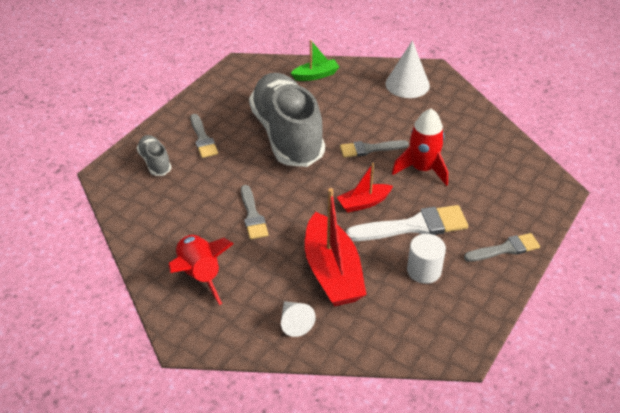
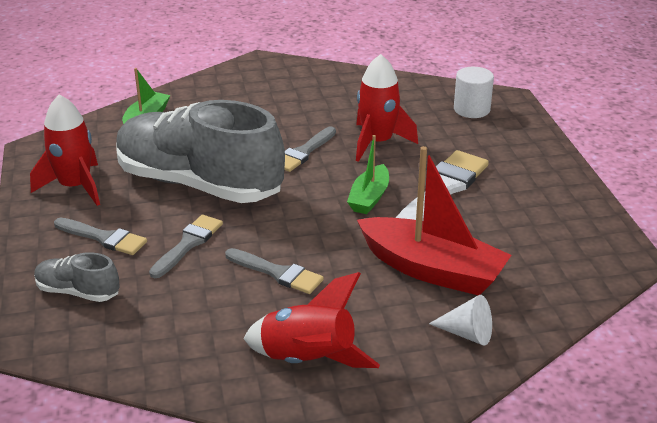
camera: 45 degrees left, 10 degrees down
red boat [337,163,393,213] -> green boat [347,135,389,214]
white cone [386,40,430,98] -> none
white cylinder [407,234,446,284] -> white cylinder moved to [454,67,494,118]
grey brush [464,233,540,262] -> grey brush moved to [149,215,223,278]
none -> red rocket [30,94,100,206]

